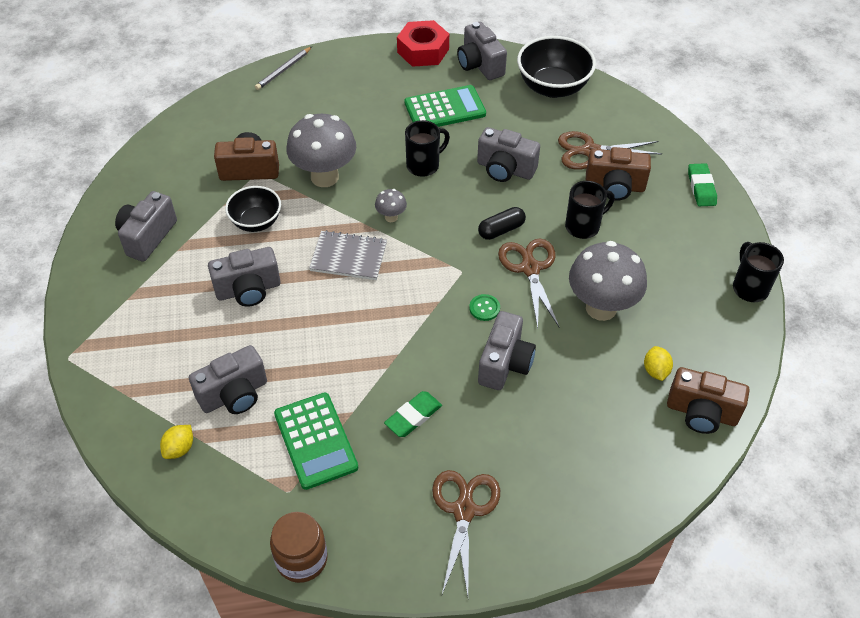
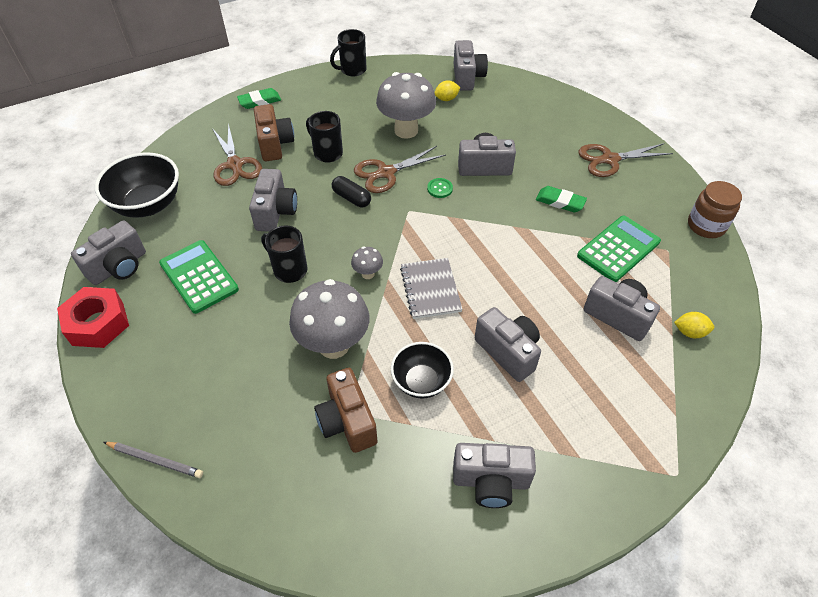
camera: 110 degrees left, 0 degrees up
brown camera [667,367,750,434] -> grey camera [454,40,488,91]

